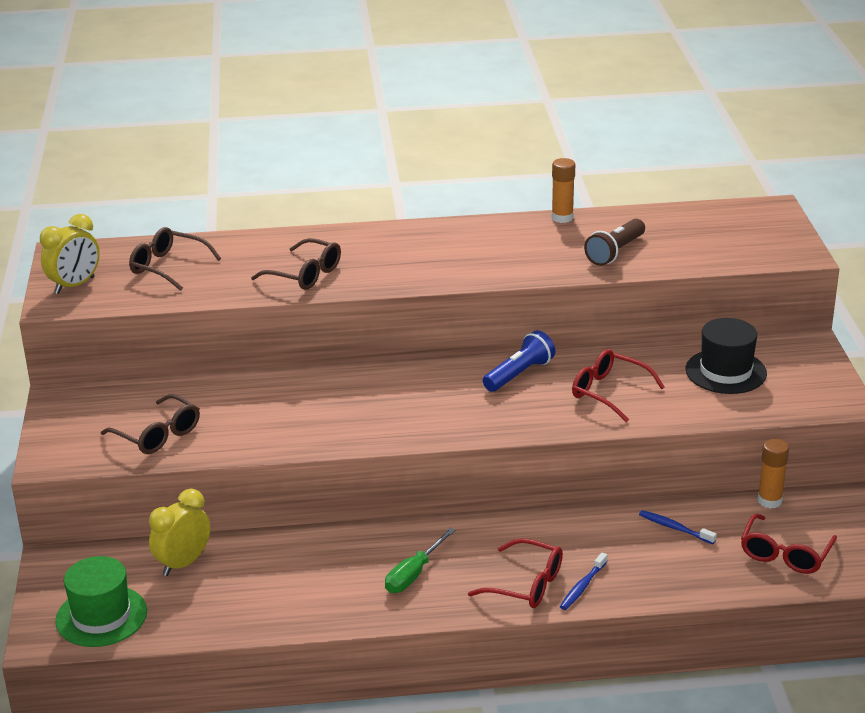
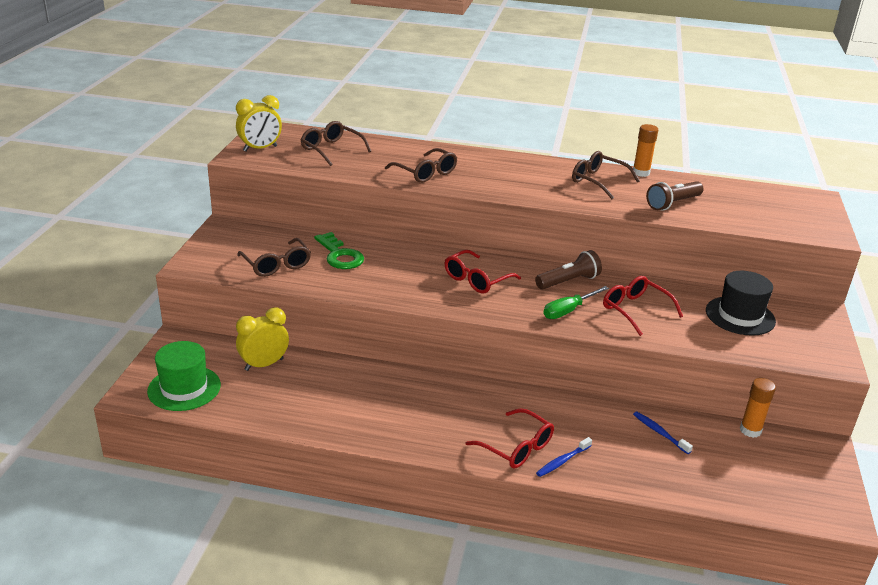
camera: 15 degrees right, 0 degrees up
green screwdriver [385,528,456,593] -> green screwdriver moved to [543,286,609,319]
blue flashlight [483,330,555,392] -> brown flashlight [535,250,602,290]
red glasses [741,514,837,574] -> red glasses moved to [445,250,521,293]
none -> green key [314,232,364,269]
none -> brown glasses [572,151,640,199]

